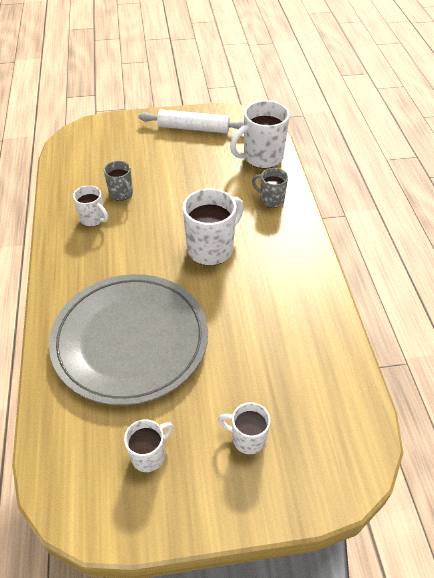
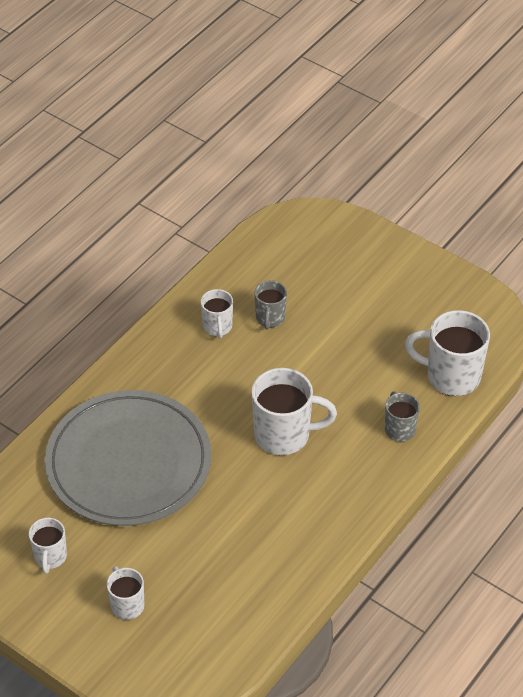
camera: 45 degrees right, 0 degrees up
white mug [124,419,173,472] -> white mug turned 90 degrees clockwise [29,518,67,574]
white rolling pin [138,109,244,133] -> none

